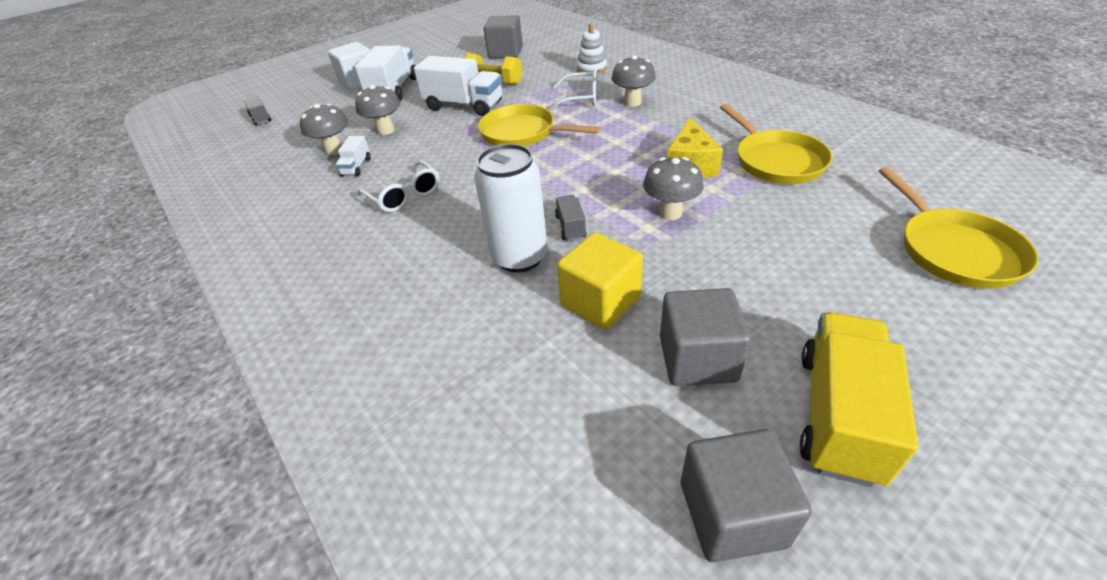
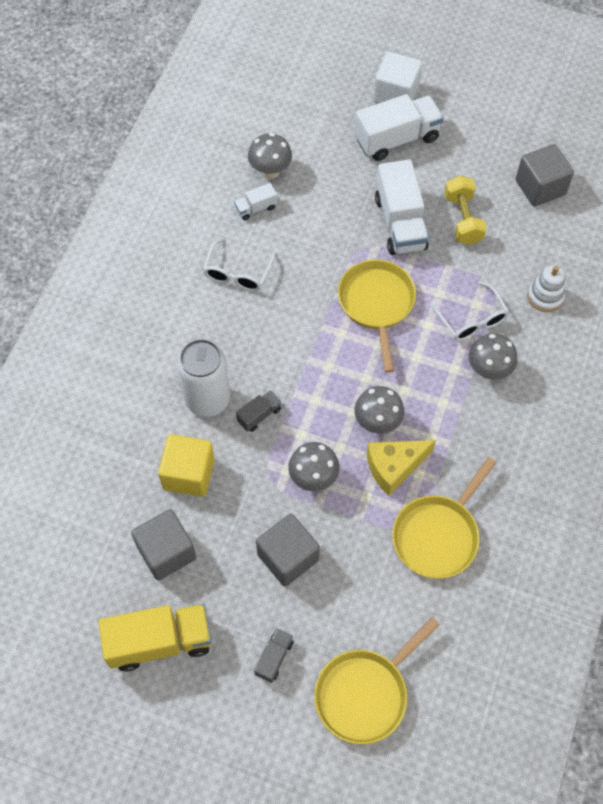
camera: 55 degrees right, 20 degrees up
grey truck [244,96,272,126] -> grey truck moved to [254,628,293,683]
grey mushroom [355,85,401,135] -> grey mushroom moved to [355,386,404,434]
grey cube [681,429,812,562] -> grey cube moved to [256,514,320,586]

